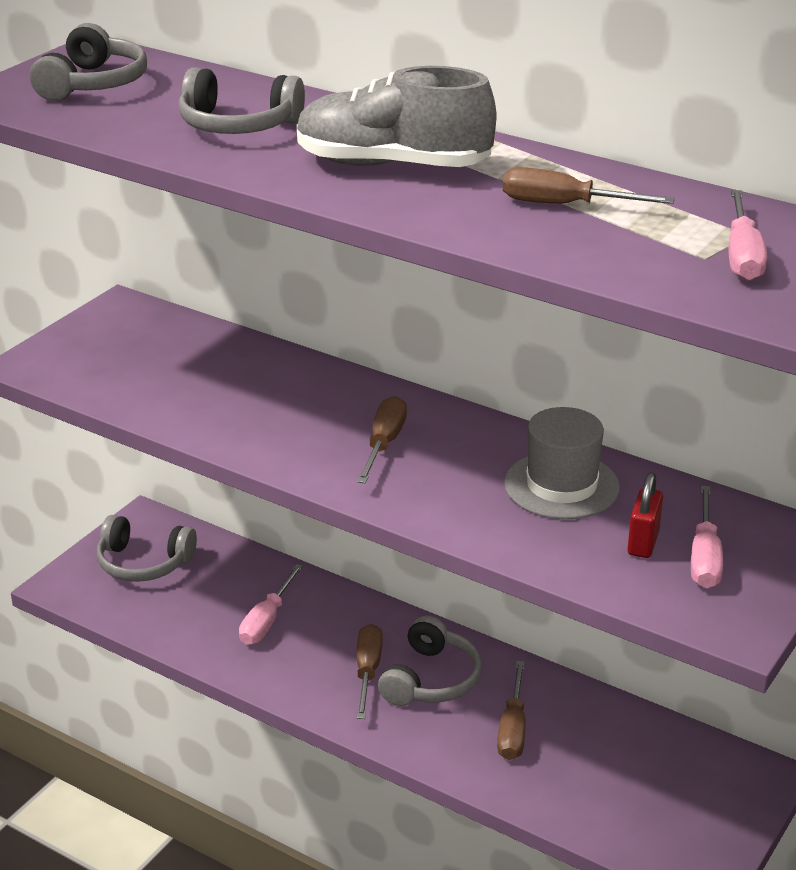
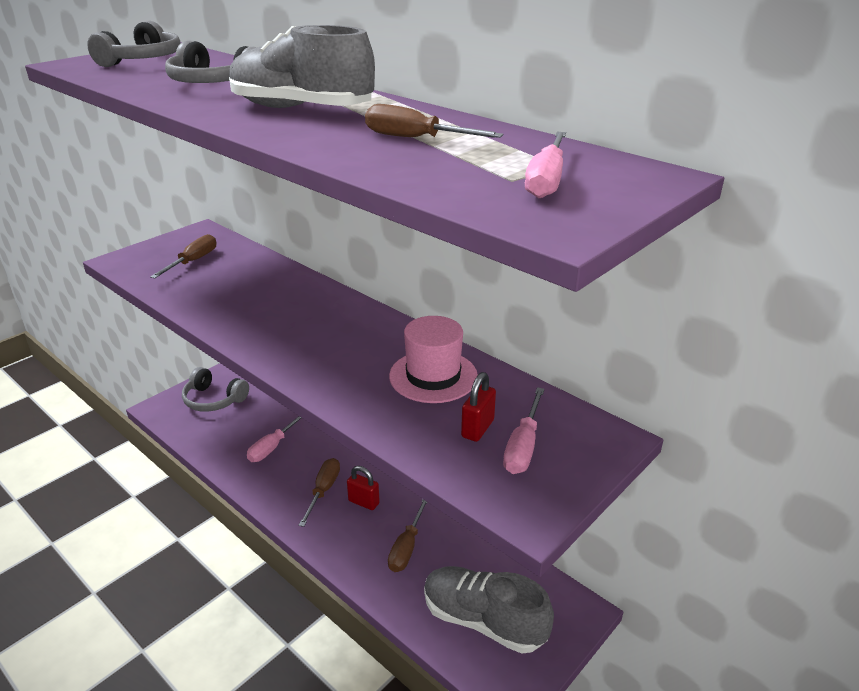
camera: 10 degrees right, 0 degrees up
brown screwdriver [357,396,407,484] -> brown screwdriver moved to [150,234,216,279]
grey headphones [378,615,482,706] -> red padlock [347,466,380,510]
grey hat [504,407,620,519] -> pink hat [389,316,478,403]
none -> grey shoe [424,566,554,653]

